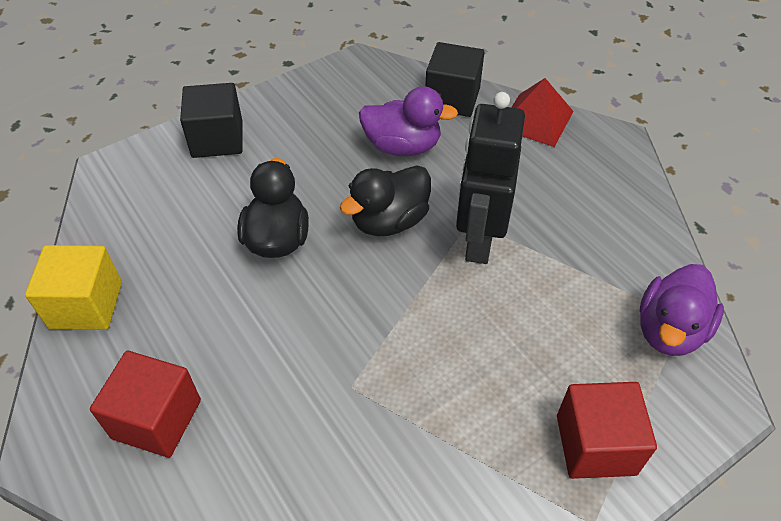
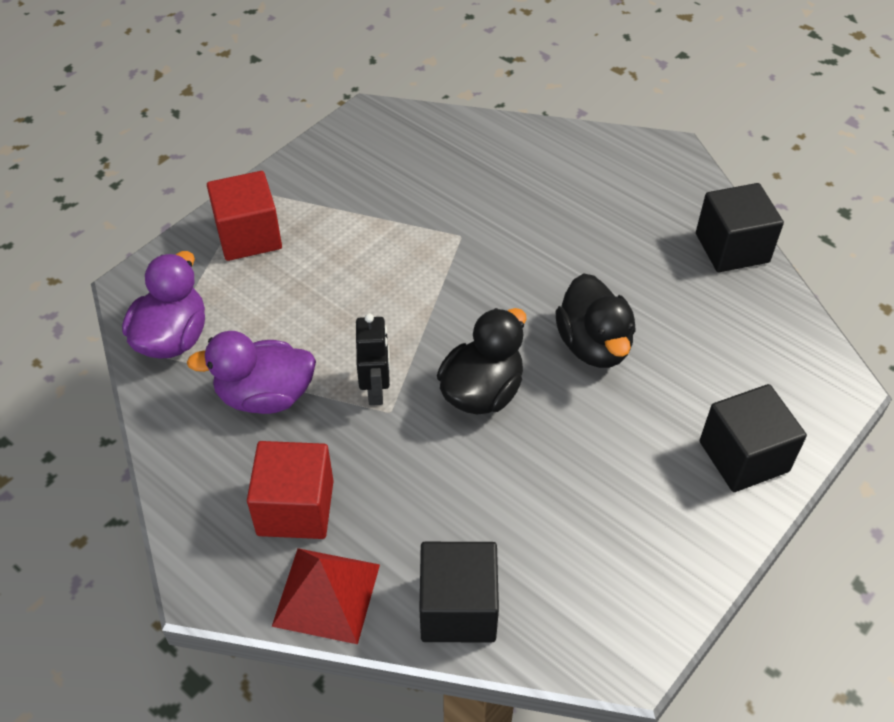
camera: 165 degrees right, 0 degrees up
yellow cube [25,245,122,330] -> black cube [696,183,784,272]
red cube [90,351,201,458] -> red cube moved to [247,441,334,539]
purple duck [359,86,458,156] -> purple duck moved to [187,331,316,414]
black robot [456,92,525,264] -> black robot [356,314,390,405], size x0.55

